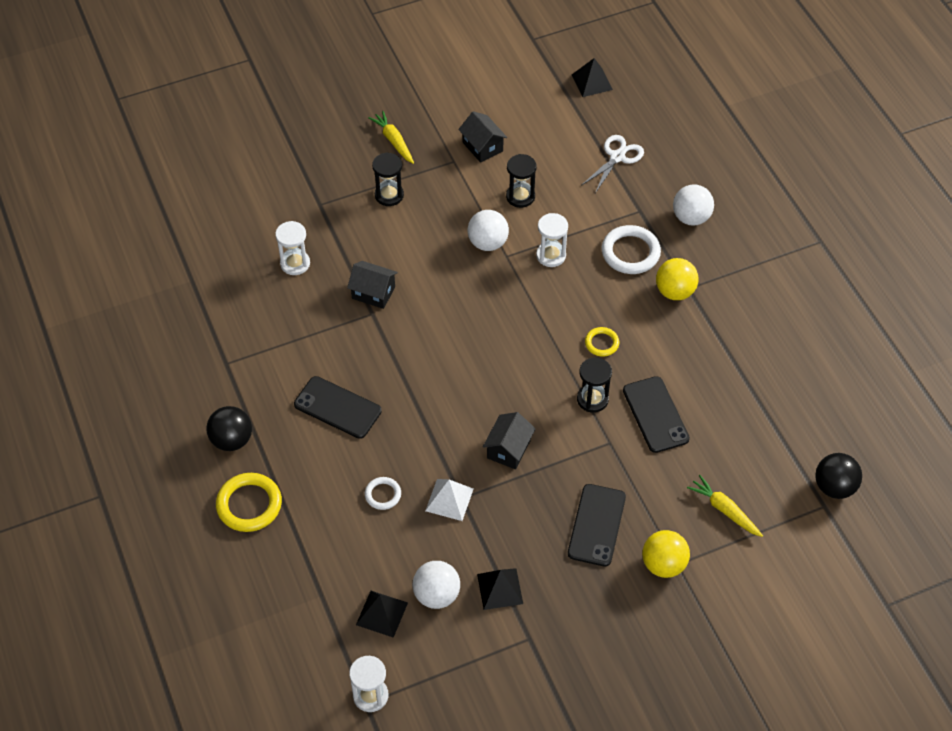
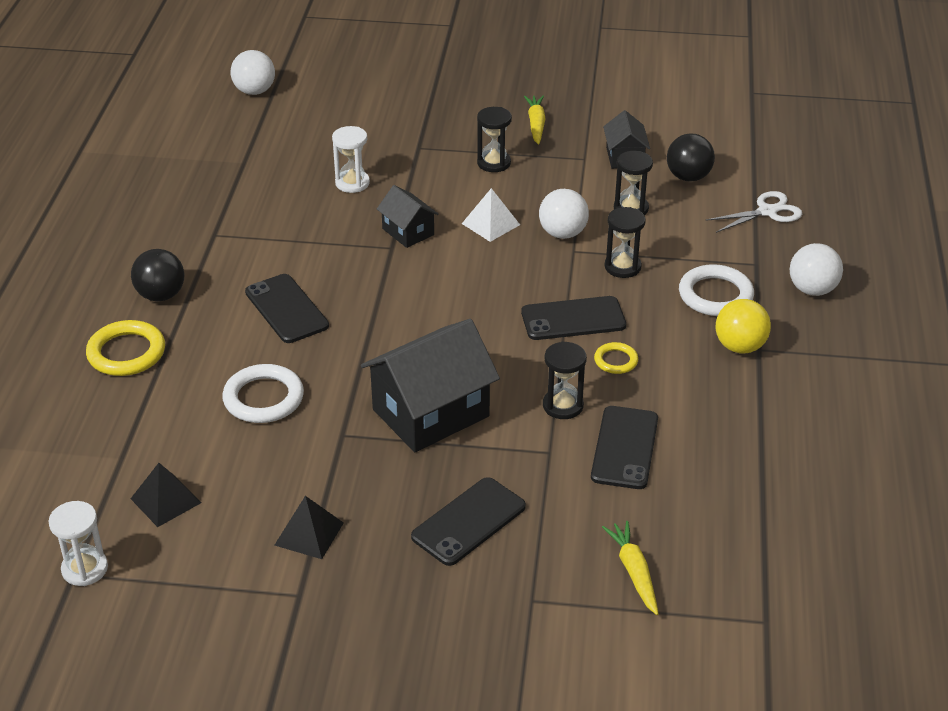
camera: 30 degrees right, 15 degrees down
white ring [365,477,401,510] -> white ring [222,364,304,423], size x1.78
white ball [413,561,460,609] -> white ball moved to [231,50,275,95]
white pyramid [425,479,473,521] -> white pyramid moved to [462,188,520,242]
black house [483,412,536,469] -> black house [361,319,500,452], size x1.92
white hourglass [536,213,568,267] -> black hourglass [605,207,646,278]
black pyramid [572,58,613,97] -> none
yellow ball [642,530,690,578] -> none
black ball [815,453,862,499] -> black ball moved to [667,134,715,181]
none -> black phone [521,296,626,340]

